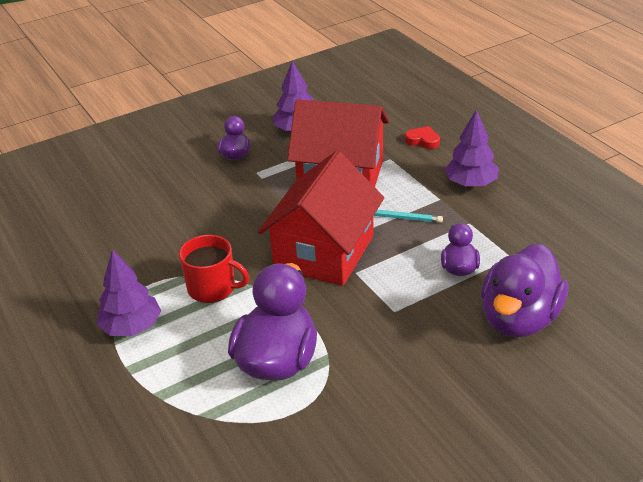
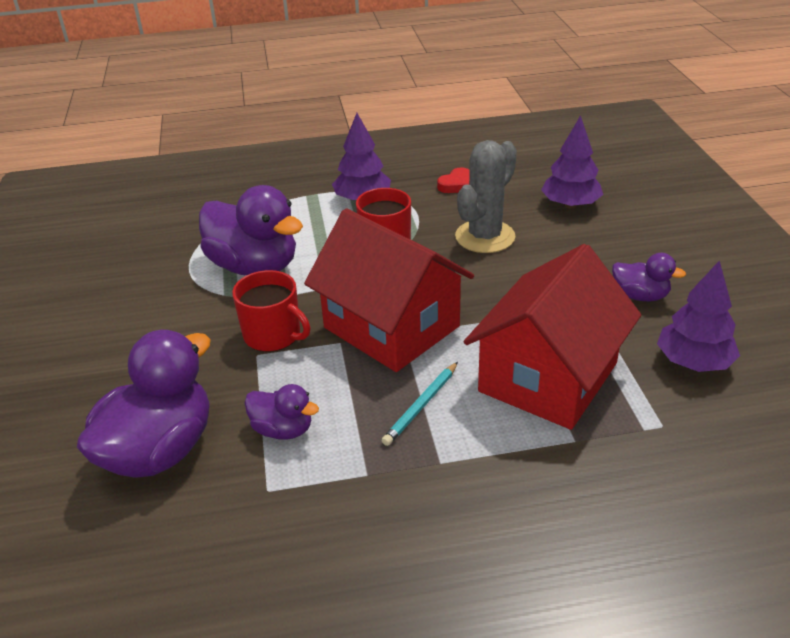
camera: 110 degrees right, 0 degrees up
red heart [405,126,440,149] -> red heart moved to [437,167,469,193]
purple tree [444,110,499,187] -> purple tree moved to [541,115,603,209]
purple duck [481,244,568,338] -> purple duck turned 75 degrees clockwise [77,330,211,478]
none -> red mug [232,270,310,352]
none -> grey cactus [455,140,517,253]

